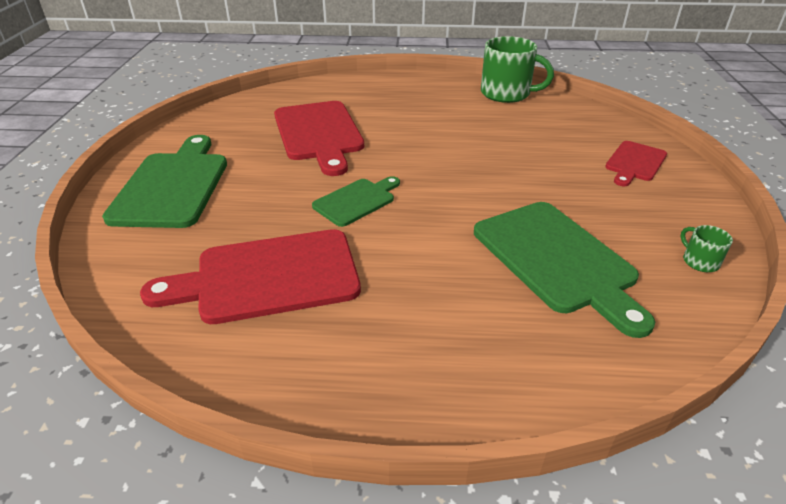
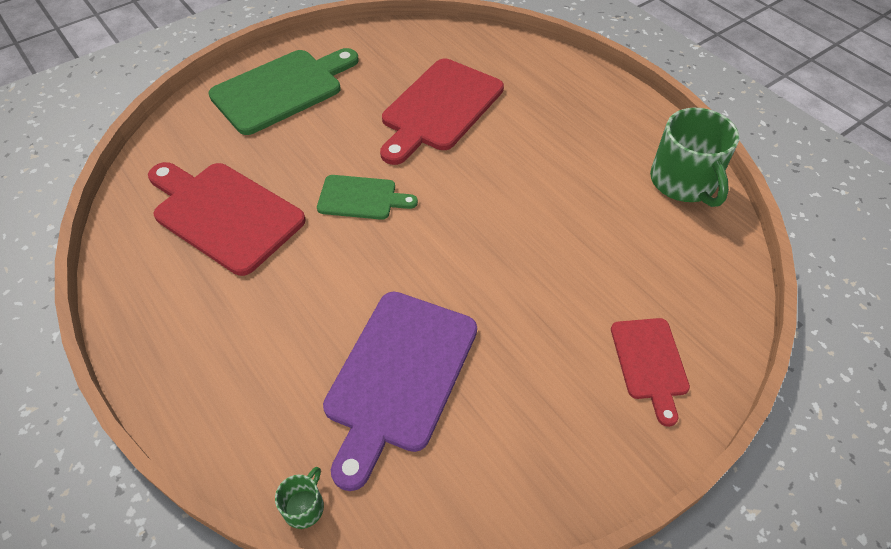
camera: 50 degrees right, 15 degrees up
green cutting board [474,202,655,338] -> purple cutting board [323,292,477,491]
red cutting board [605,141,667,186] -> red cutting board turned 90 degrees counterclockwise [611,318,690,427]
green mug [681,225,733,272] -> green mug moved to [275,467,324,529]

